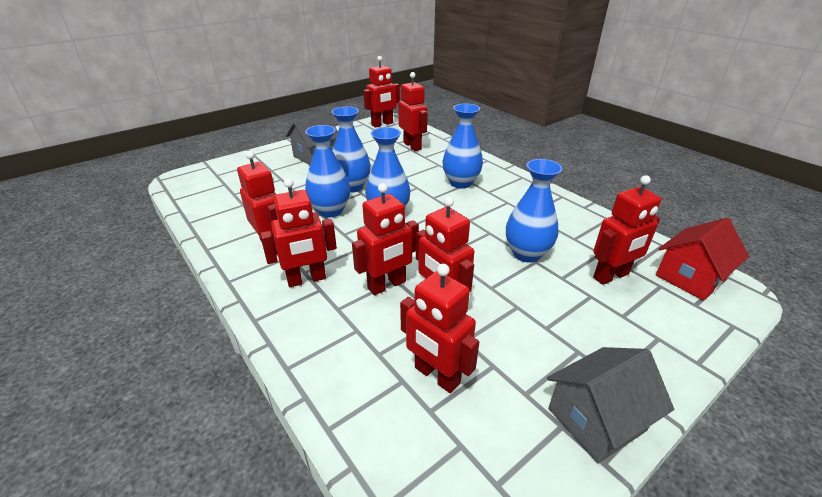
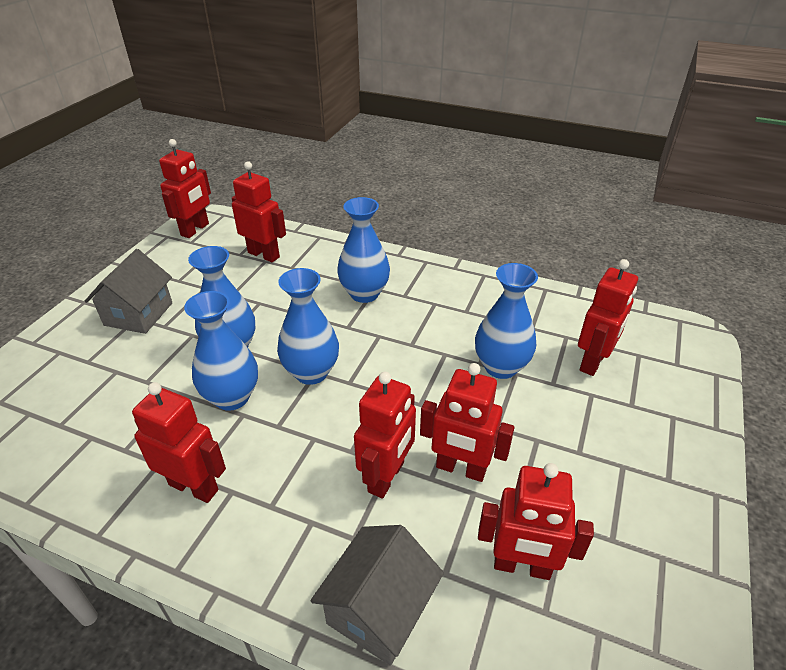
camera: 30 degrees left, 5 degrees up
red robot [260,178,337,287] -> none
grey house [547,347,674,463] -> grey house moved to [310,525,444,666]
red house [656,218,749,301] -> none

